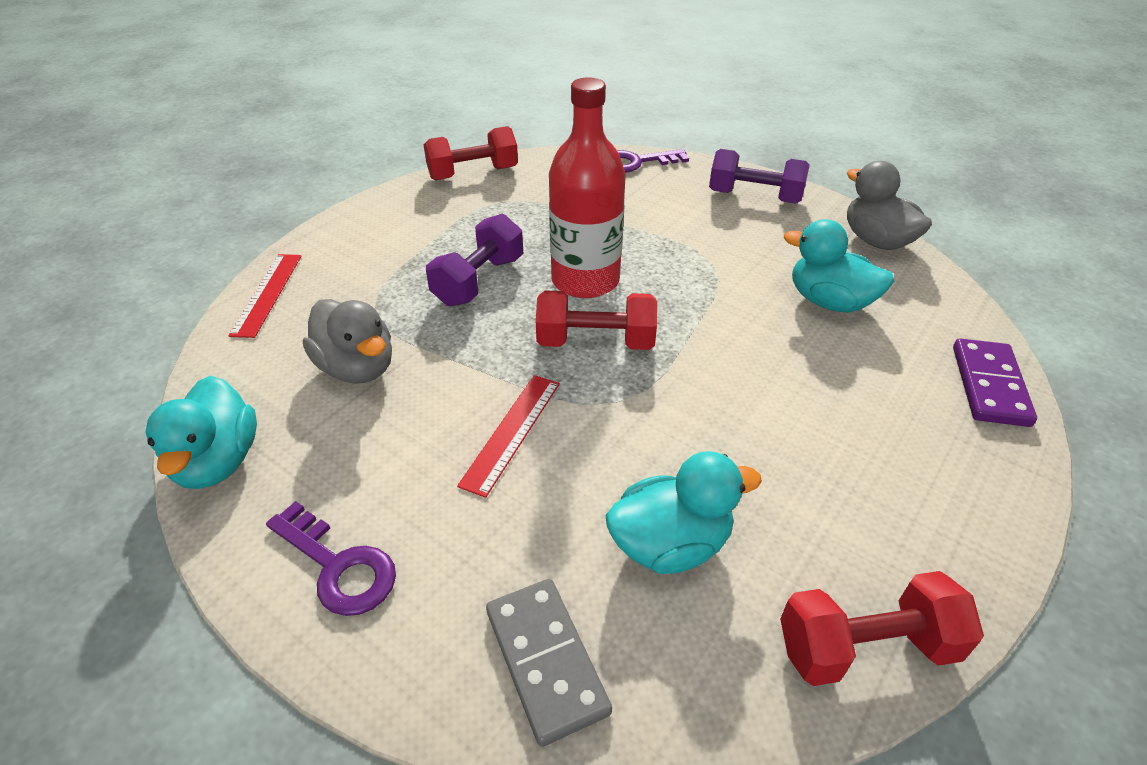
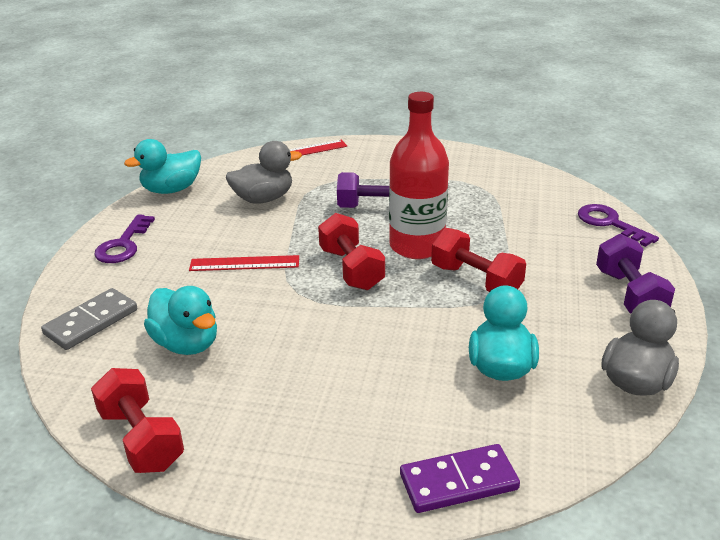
camera: 65 degrees right, 10 degrees down
grey duck [303,299,392,384] -> grey duck turned 135 degrees counterclockwise [226,141,302,204]
red dumbbell [424,126,518,180] -> red dumbbell moved to [431,228,526,292]

